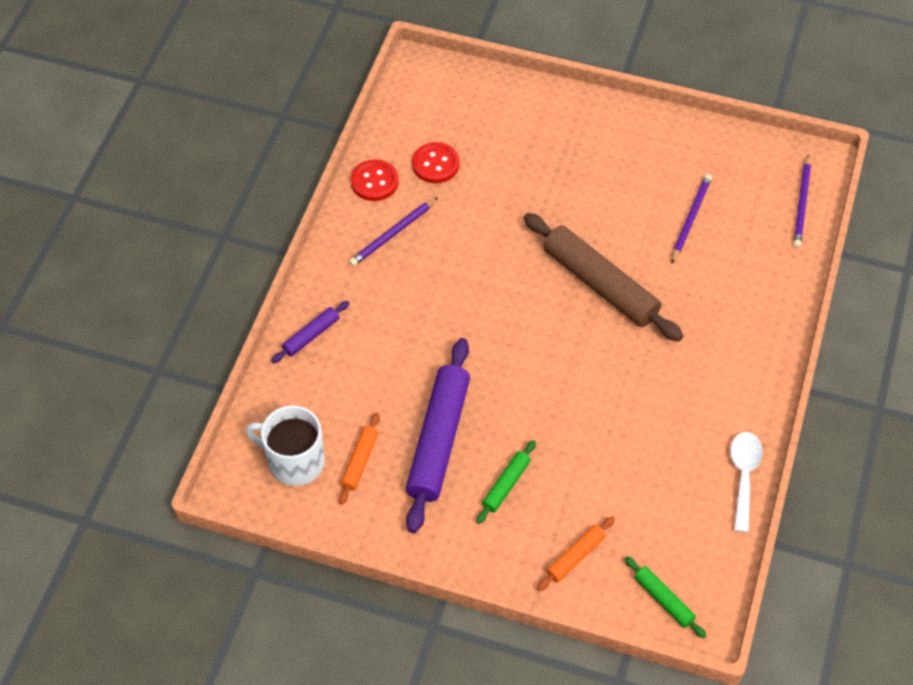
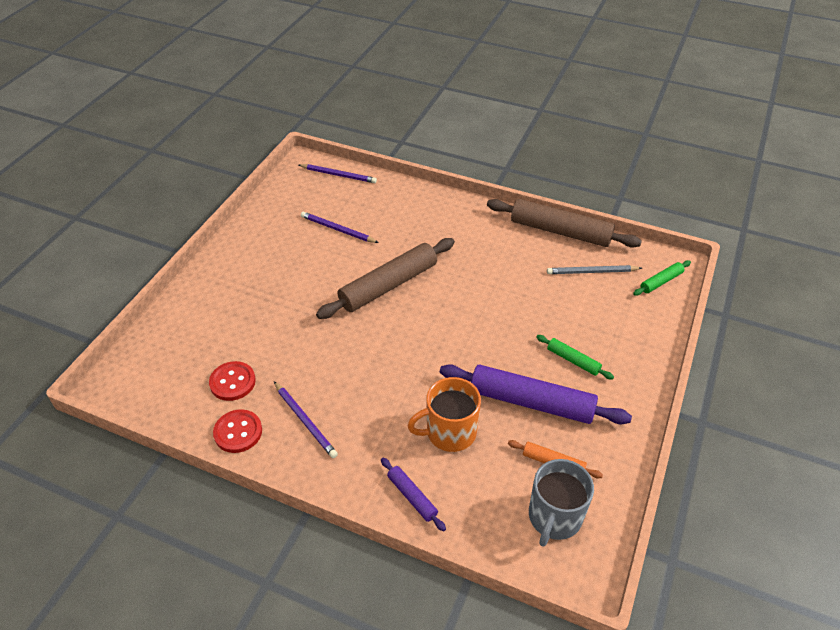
camera: 85 degrees left, 10 degrees down
white mug [246,406,325,486] -> grey mug [529,459,594,546]
orange rolling pin [537,516,615,591] -> none
white spoon [730,432,763,532] -> brown rolling pin [487,199,642,248]
none -> orange mug [408,377,481,452]
none -> grey pencil [547,265,642,274]

